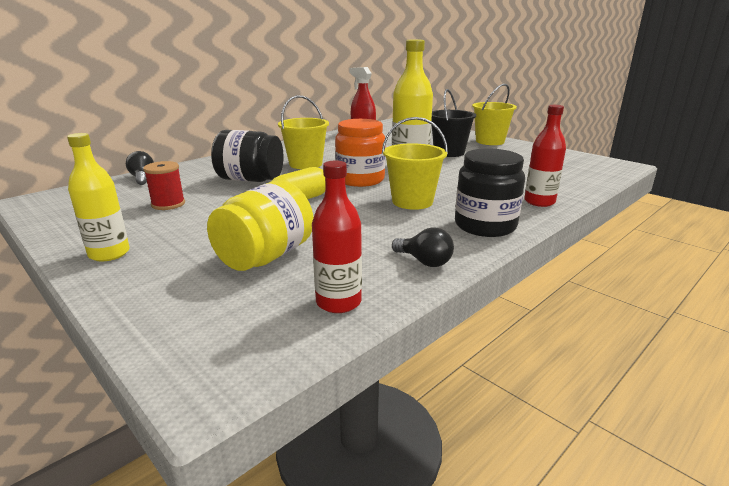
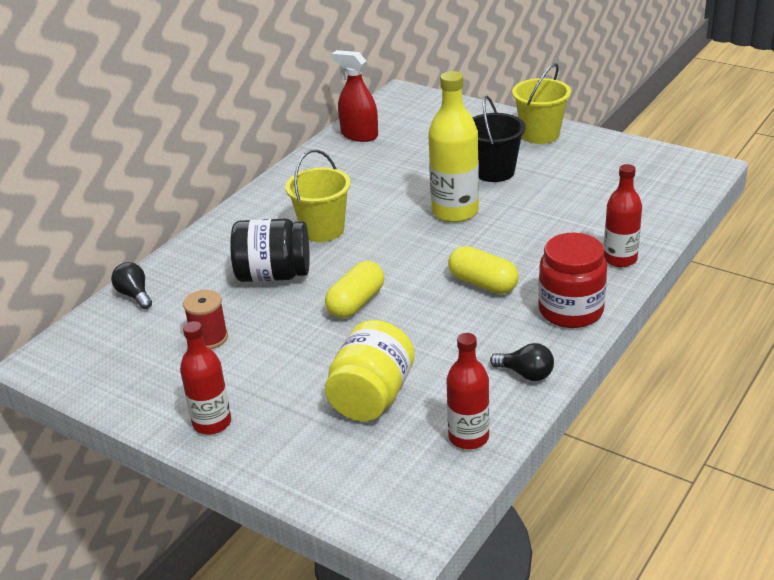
camera: 10 degrees left, 10 degrees up
yellow bottle [67,133,130,261] -> red bottle [180,321,231,434]
orange jar [335,119,386,187] -> none
yellow bucket [382,117,448,210] -> yellow capsule [448,246,519,294]
black jar [455,148,525,237] -> red jar [538,233,607,328]

